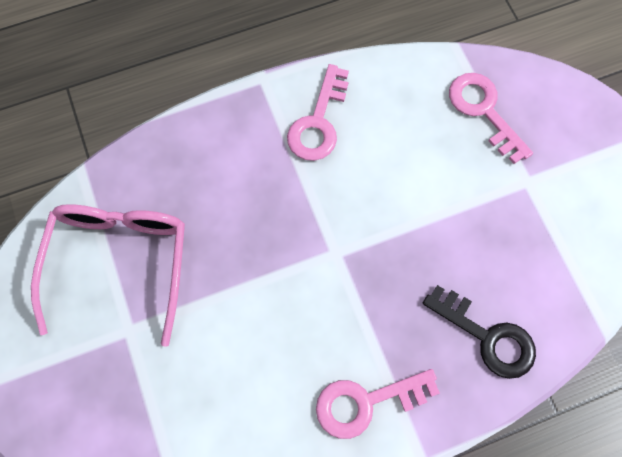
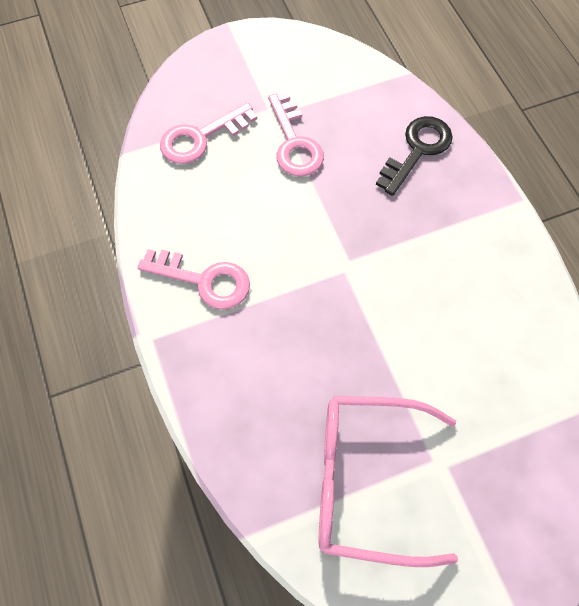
camera: 90 degrees left, 5 degrees down
pink key [316,369,440,439] -> pink key moved to [268,92,324,177]

